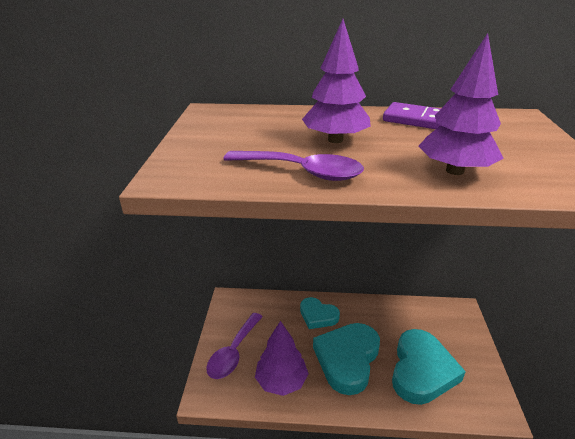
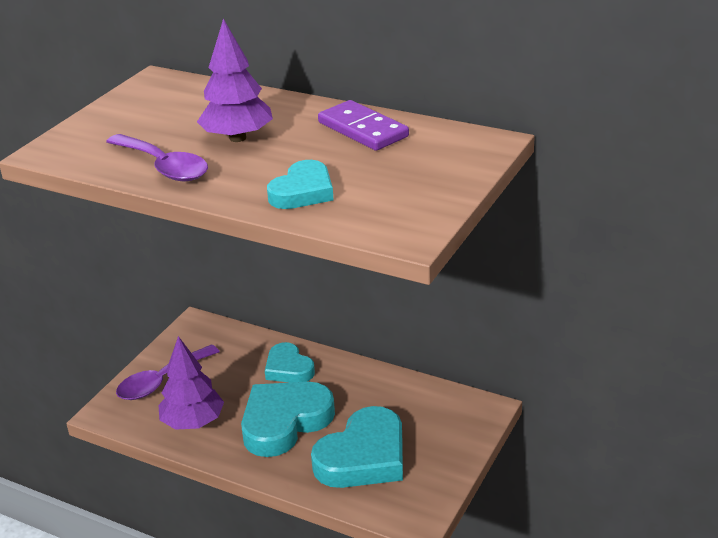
camera: 25 degrees right, 0 degrees up
purple tree [419,33,504,175] -> turquoise heart [267,160,334,209]

